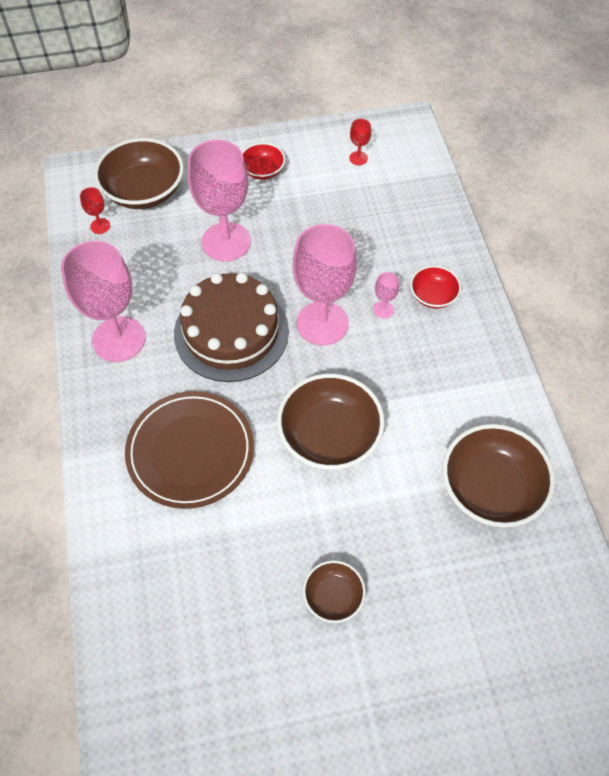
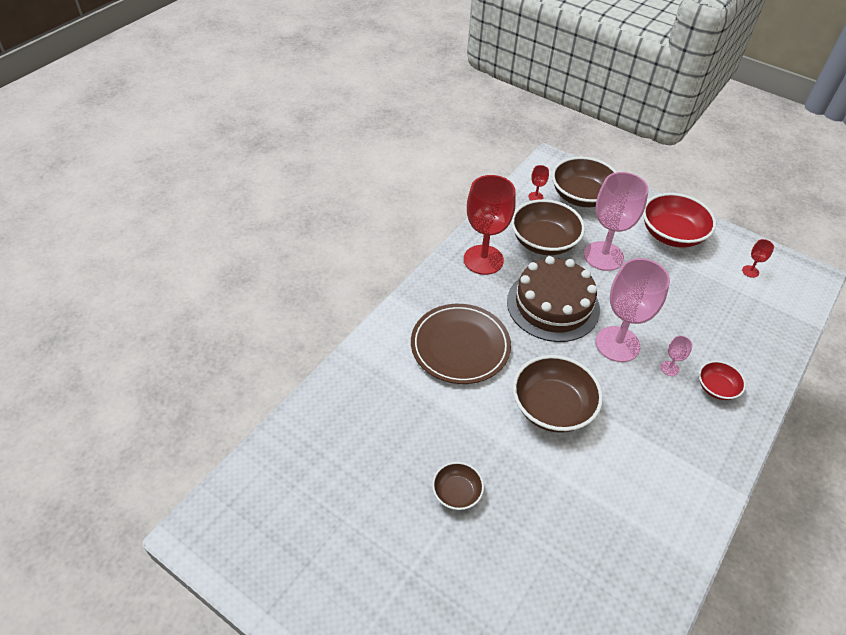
camera: 45 degrees right, 10 degrees down
pink goblet [61,241,145,362] -> red goblet [464,175,516,275]
red bowl [242,143,286,180] -> red bowl [643,193,716,248], size x1.87
brown bowl [443,424,555,528] -> brown bowl moved to [511,199,585,255]

